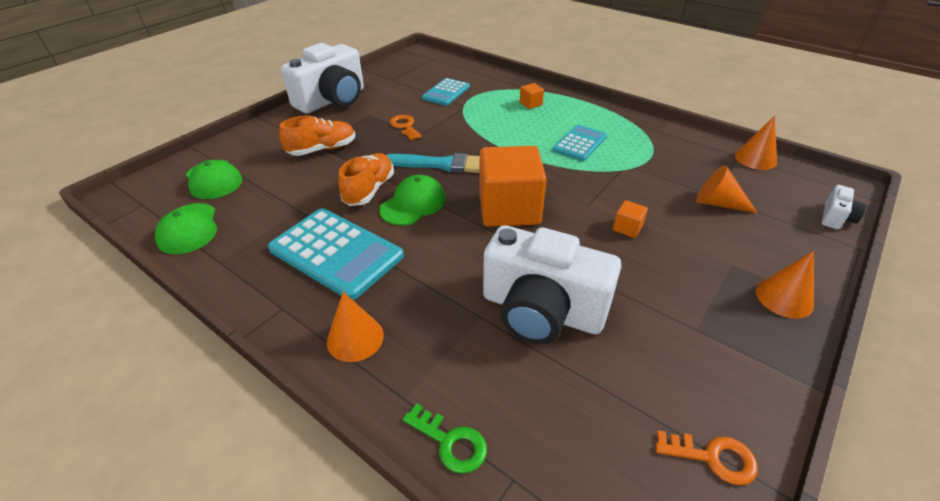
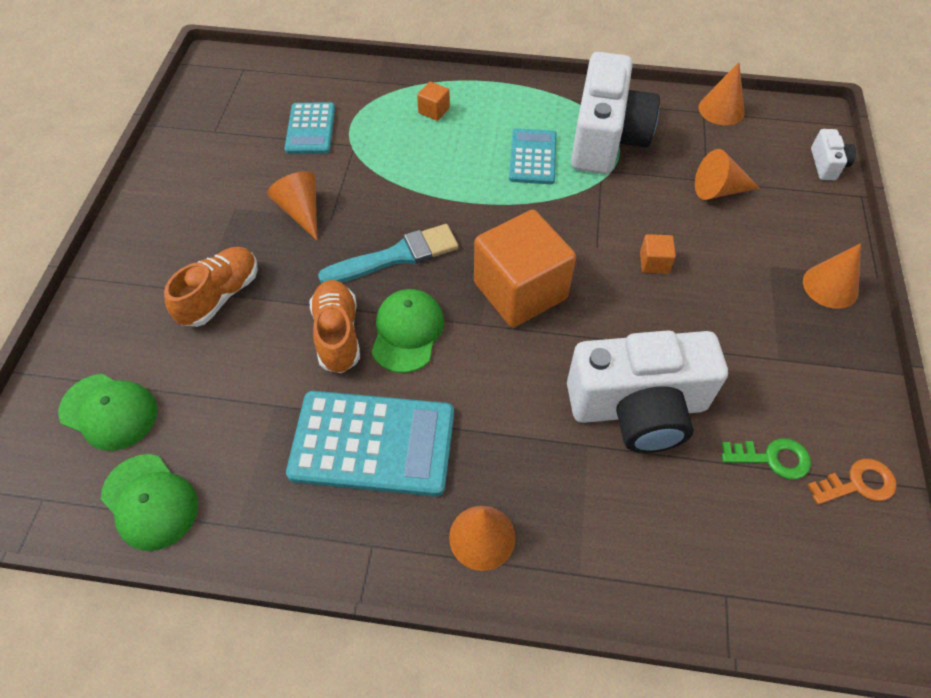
camera: 30 degrees left, 15 degrees up
white camera [281,43,364,114] -> white camera moved to [571,52,660,174]
orange key [390,115,422,140] -> orange cone [267,171,317,240]
green key [403,404,487,474] -> green key moved to [722,438,811,479]

